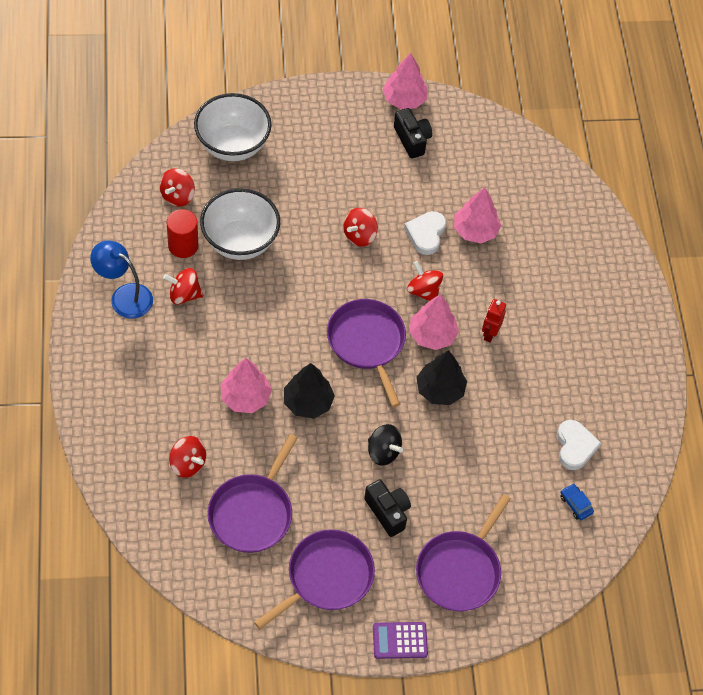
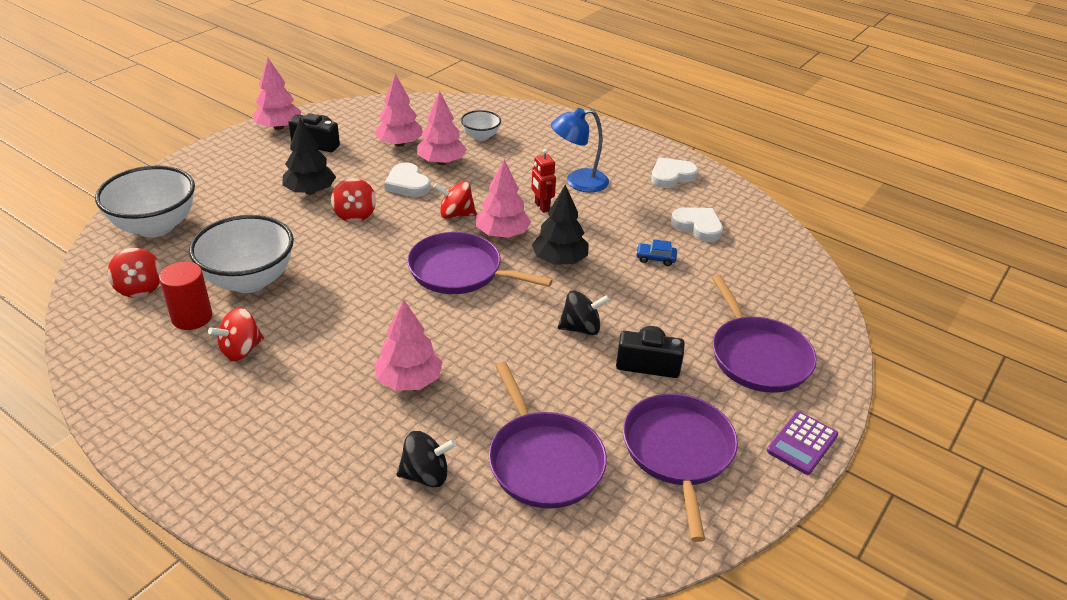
camera: 45 degrees left, 20 degrees down
blue lamp [90,241,153,319] -> blue lamp moved to [551,108,609,192]
red spinning top [169,436,206,478] -> black spinning top [397,431,456,487]
black tree [284,363,335,419] -> black tree moved to [282,118,336,195]
blue car [560,484,594,520] -> blue car moved to [636,239,677,266]
none -> pink tree [374,74,423,147]
none -> white bowl [461,110,501,141]
none -> white heart [651,158,698,188]

